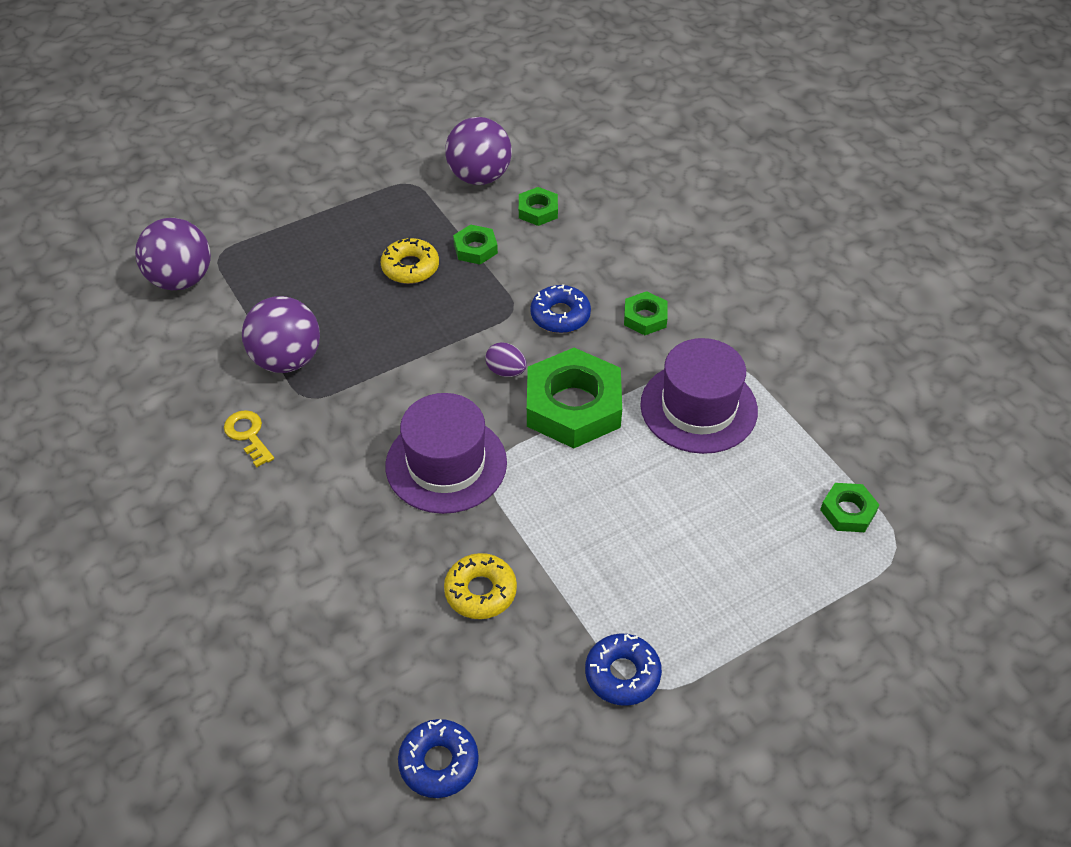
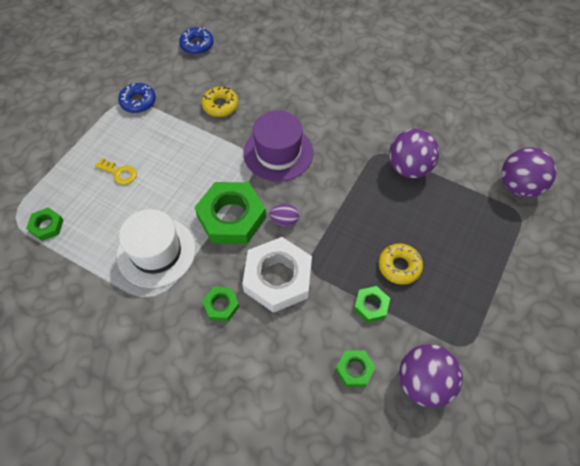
camera: 150 degrees right, 10 degrees up
yellow key [224,410,274,467] -> yellow key moved to [95,158,137,185]
blue donut [530,284,591,333] -> white nut [242,237,312,313]
purple hat [640,338,758,454] -> white hat [117,209,196,288]

